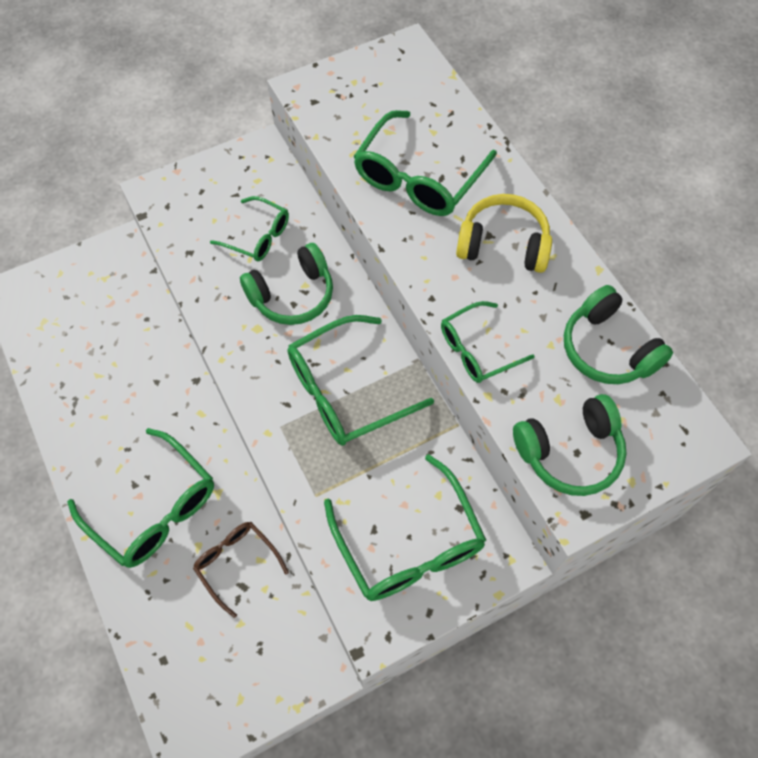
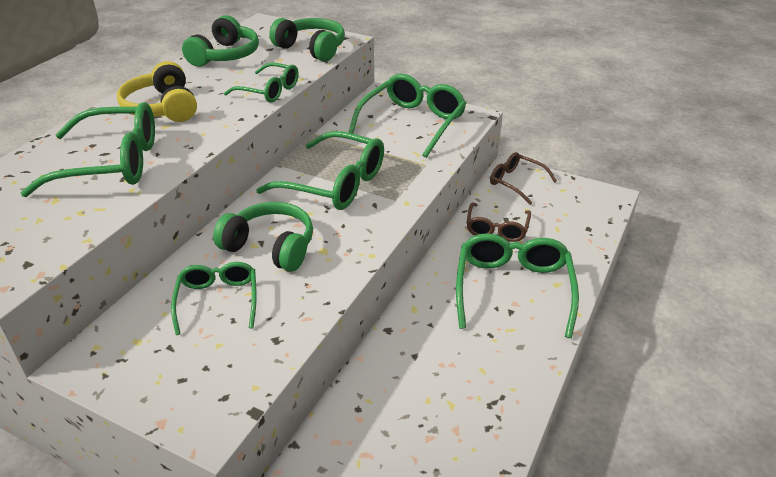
camera: 125 degrees left, 25 degrees down
none -> brown glasses [490,152,557,205]

